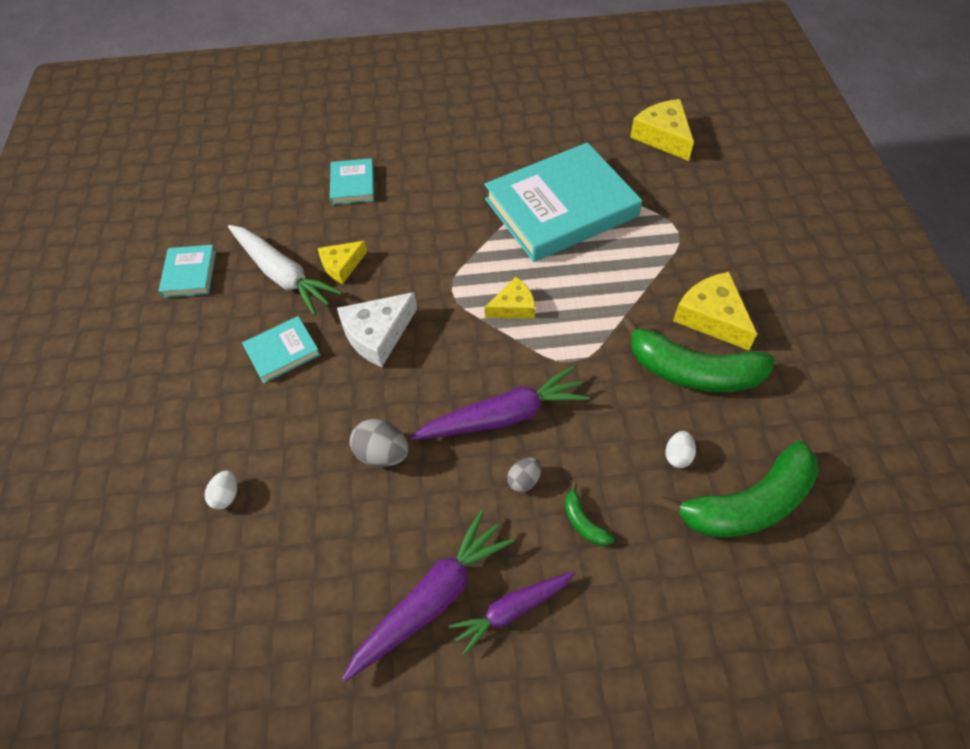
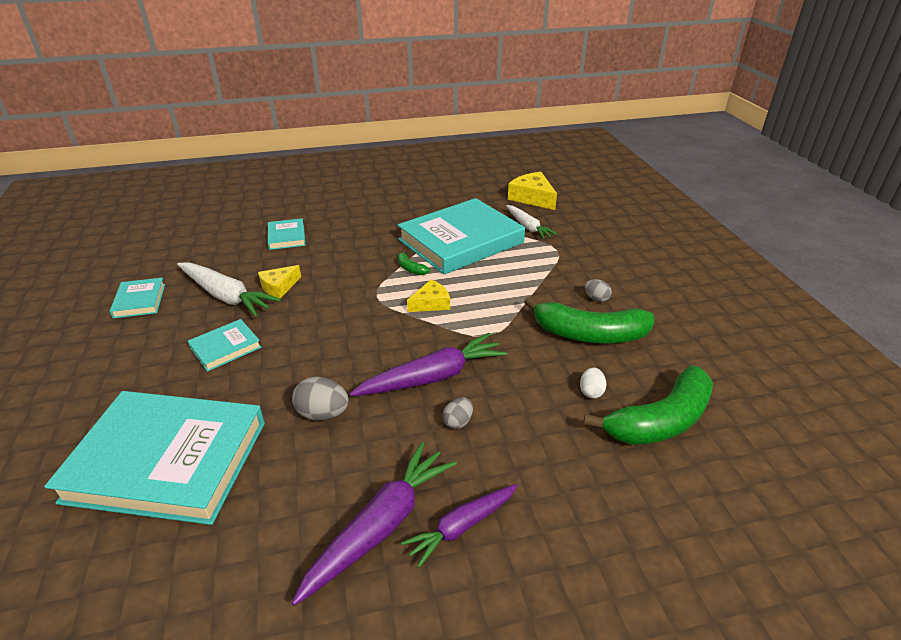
camera: 10 degrees left, 20 degrees down
white egg [205,470,237,509] -> turquoise book [44,391,265,525]
white cheese [337,292,417,367] -> none
green banana [565,482,614,546] -> green banana moved to [398,250,430,275]
yellow cheese [673,272,757,350] -> grey egg [584,279,612,302]
none -> white carrot [506,205,557,239]

